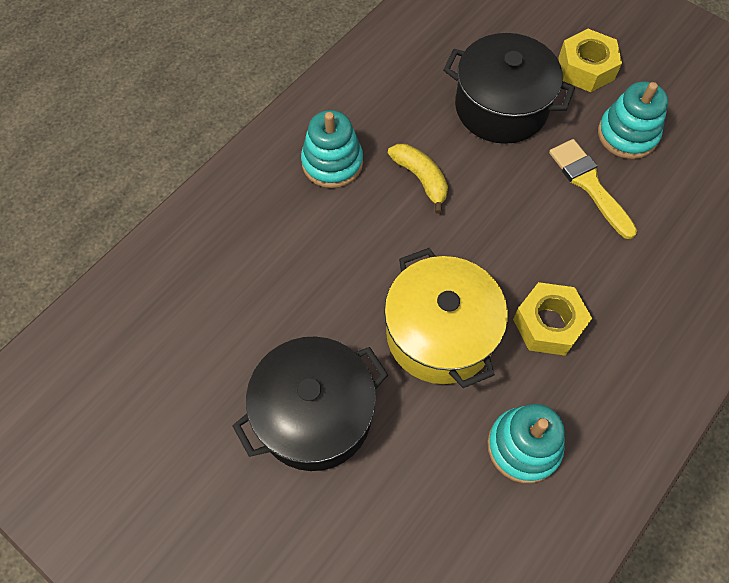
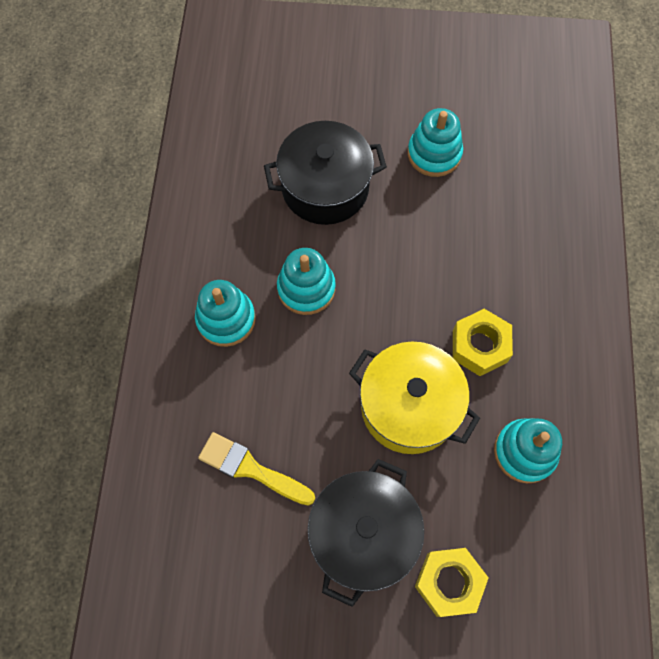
camera: 35 degrees left, 5 degrees up
yellow banana [388,144,448,214] -> turquoise stacking toy [277,248,336,315]
yellow brush [549,139,637,239] -> yellow brush moved to [198,432,315,506]
yellow nut [558,29,622,92] -> yellow nut moved to [415,548,489,617]

